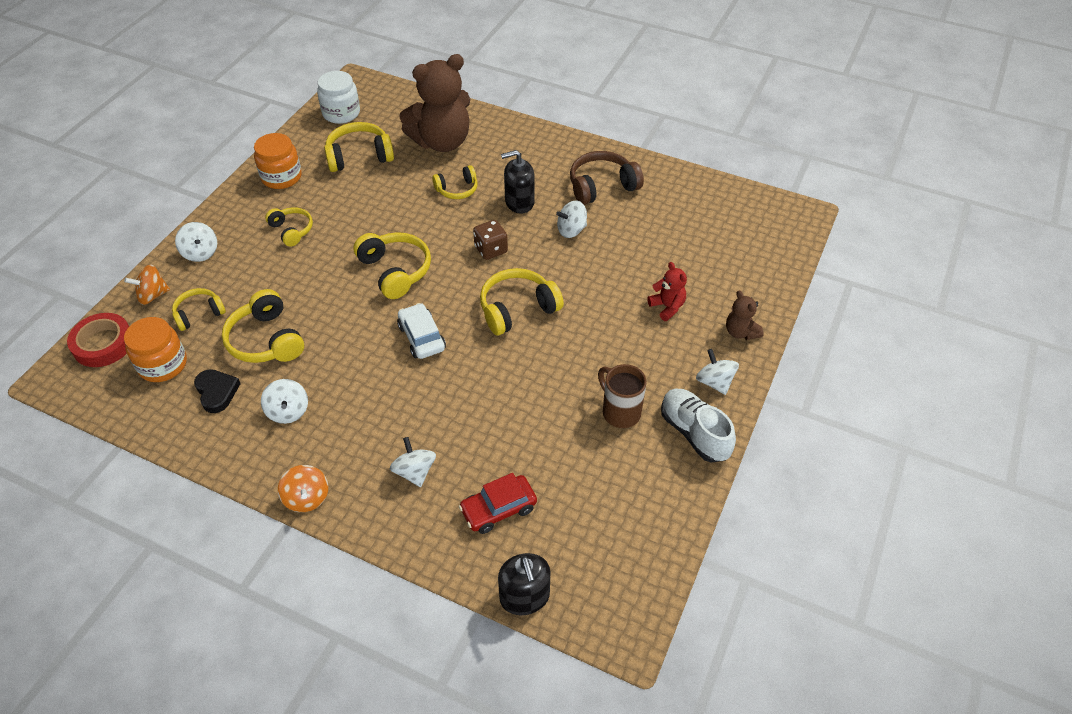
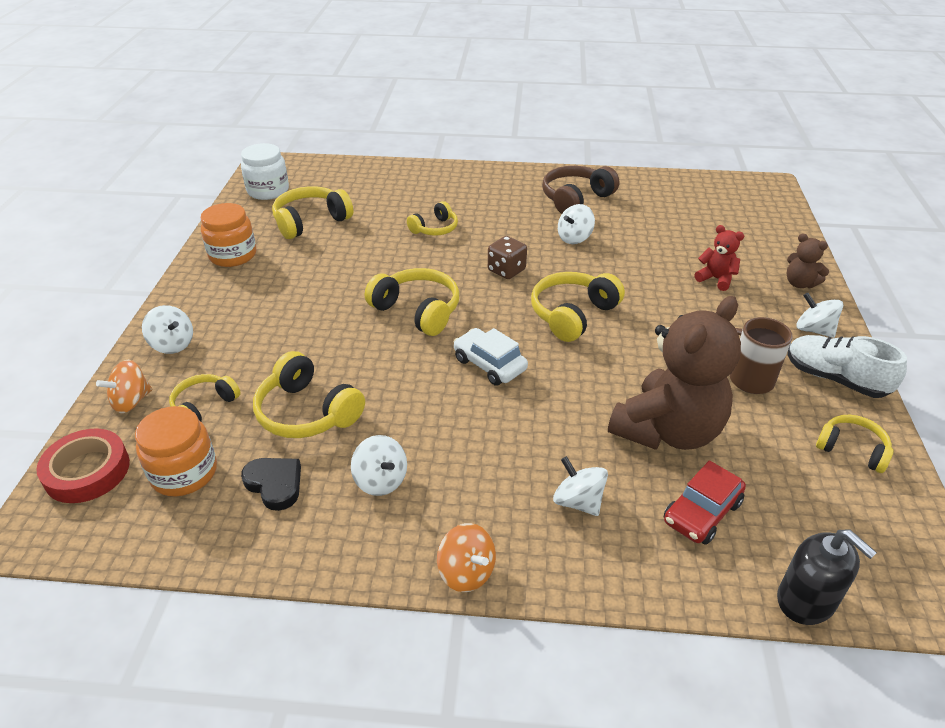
camera: 20 degrees left, 10 degrees down
yellow headphones [265,207,313,247] -> yellow headphones moved to [816,415,893,473]
brown teddy bear [399,54,470,152] -> brown teddy bear moved to [608,296,741,450]
black soap dispenser [501,150,535,214] -> none

